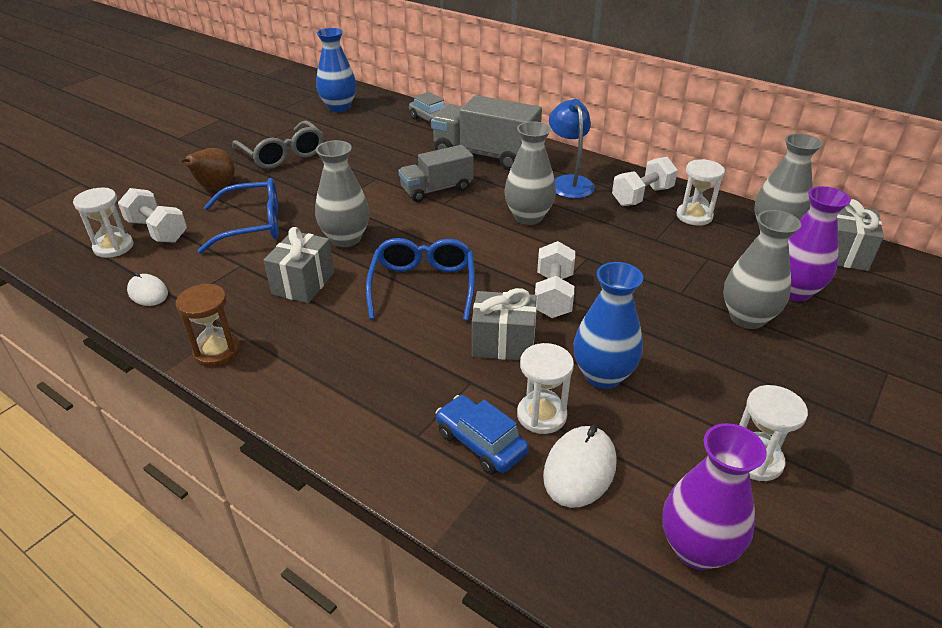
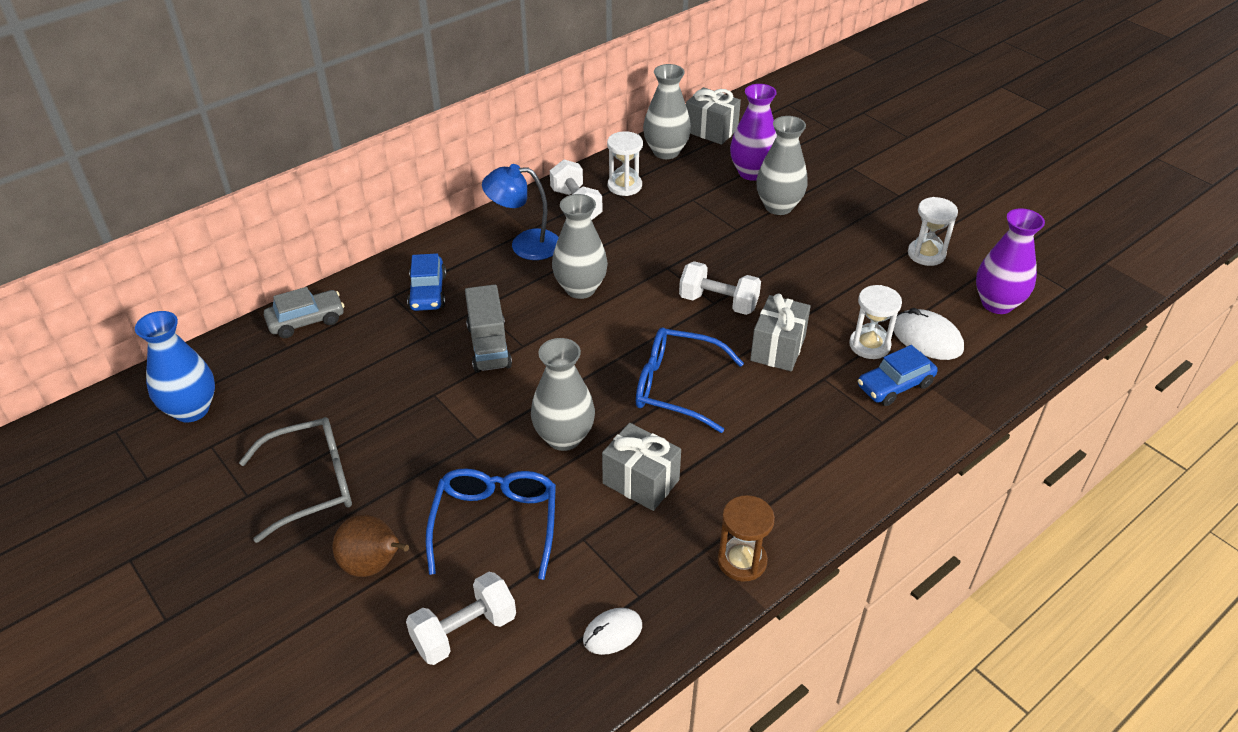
camera: 75 degrees left, 5 degrees up
white hourglass [73,188,133,258] -> none
grey truck [431,95,542,170] -> blue car [407,253,446,311]
blue vase [573,262,643,389] -> none

